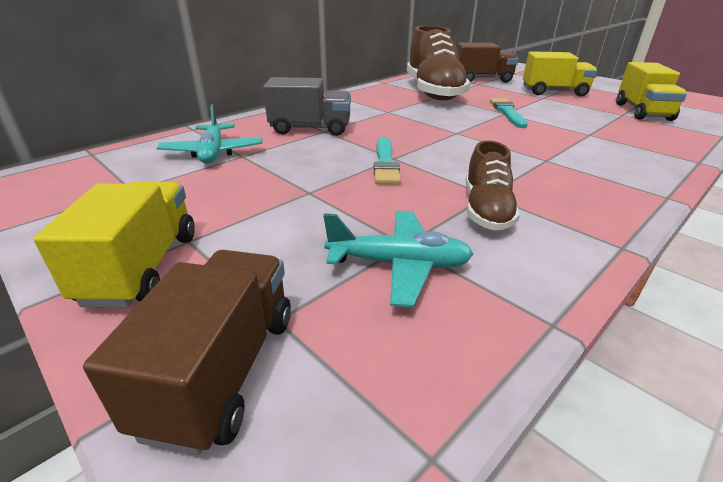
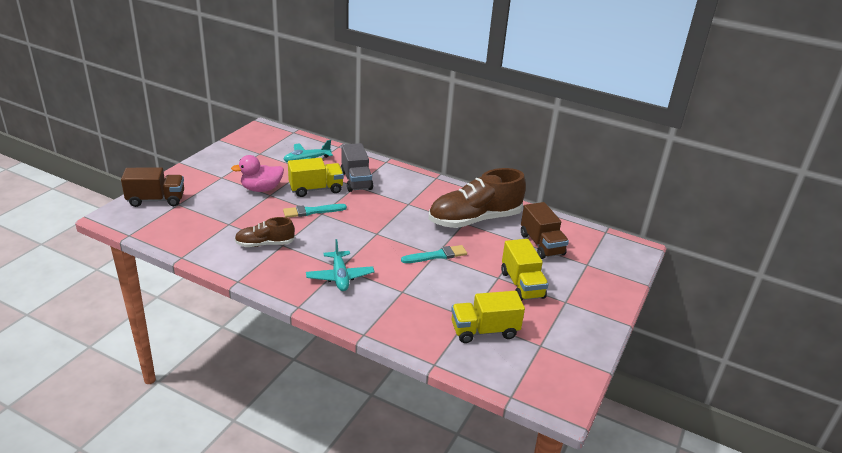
camera: 70 degrees right, 0 degrees up
yellow truck [33,181,195,308] -> yellow truck moved to [288,158,344,197]
turquoise plane [323,211,473,307] -> turquoise plane moved to [306,239,374,291]
none -> pink duck [231,155,284,192]

